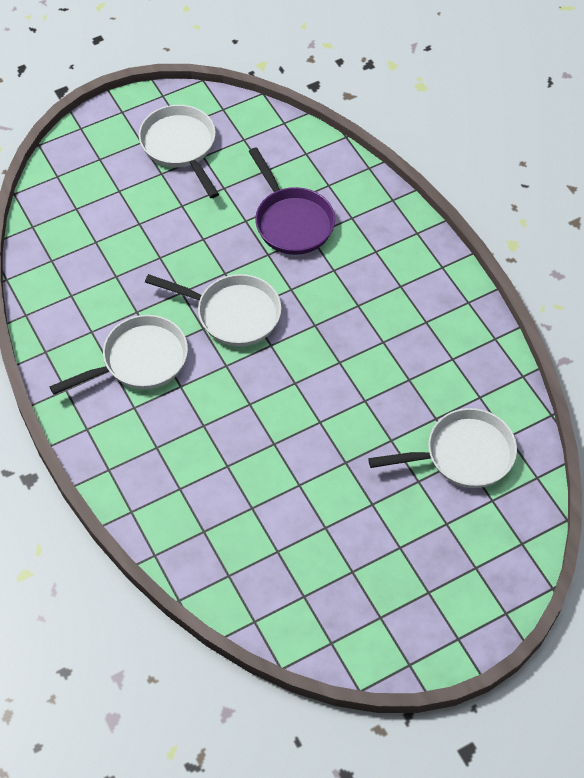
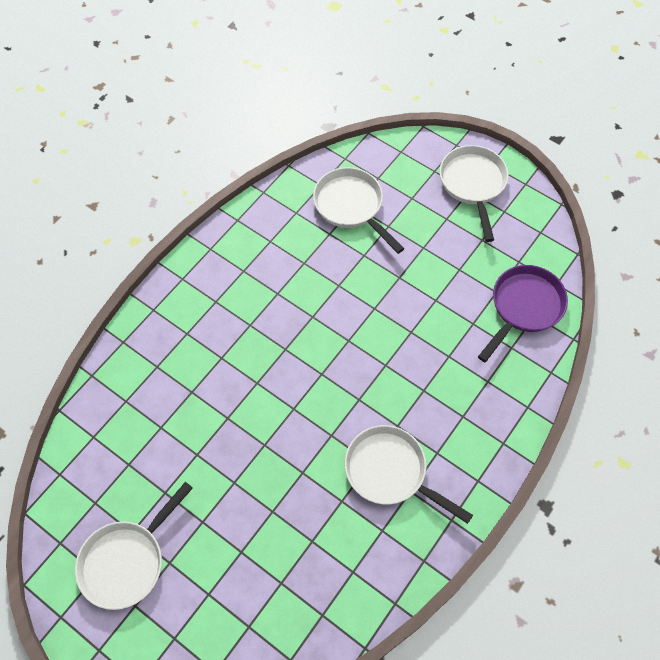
camera: 115 degrees left, 5 degrees up
white pan [145,274,281,346] -> white pan moved to [440,145,509,242]
purple pan [249,147,335,255] -> purple pan moved to [478,265,568,362]

